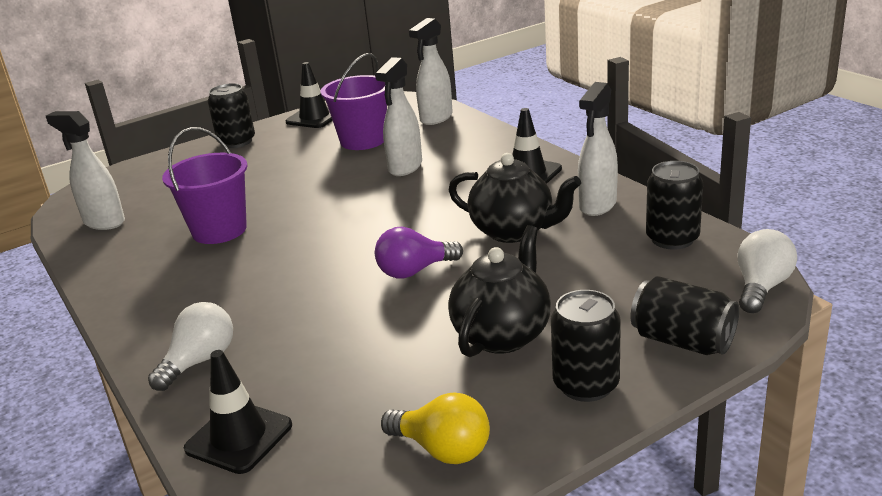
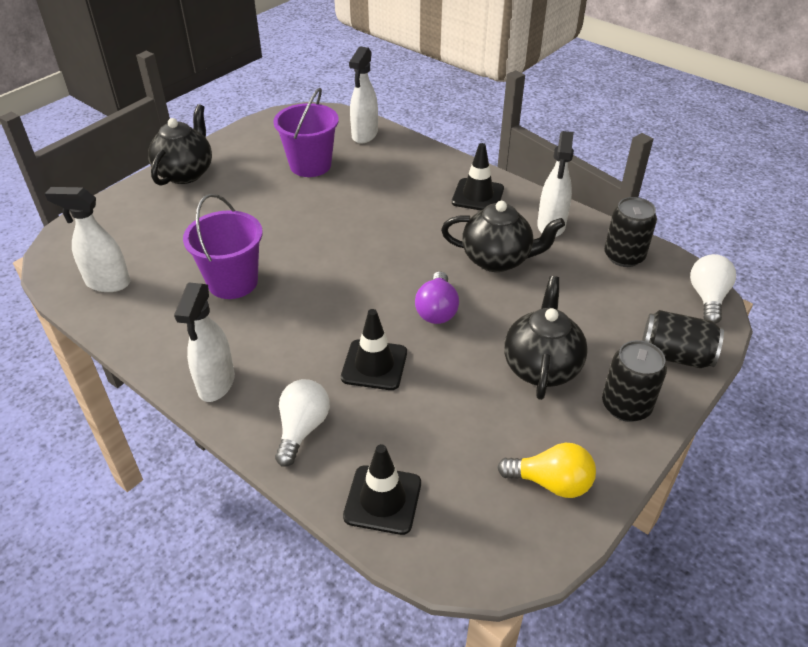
camera: 20 degrees left, 15 degrees up
black can [208,83,255,148] -> black teapot [148,104,212,186]
black traffic cone [286,62,333,128] -> black traffic cone moved to [341,309,407,390]
white spray bottle [375,57,422,176] -> white spray bottle moved to [174,283,235,402]
purple light bulb [375,227,463,278] -> purple light bulb turned 45 degrees counterclockwise [415,271,459,324]

